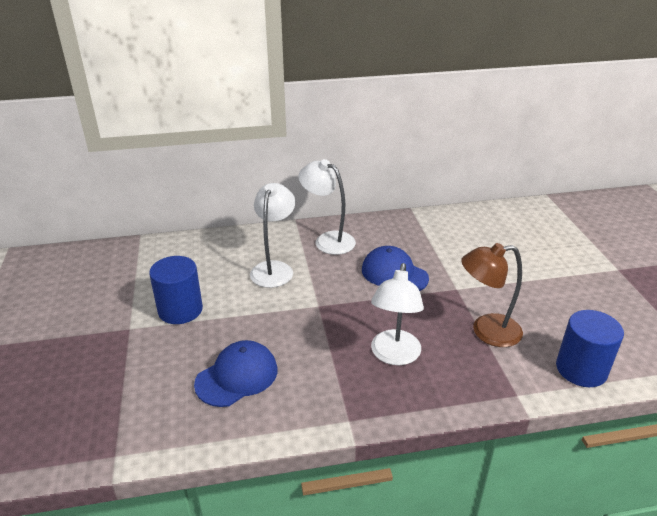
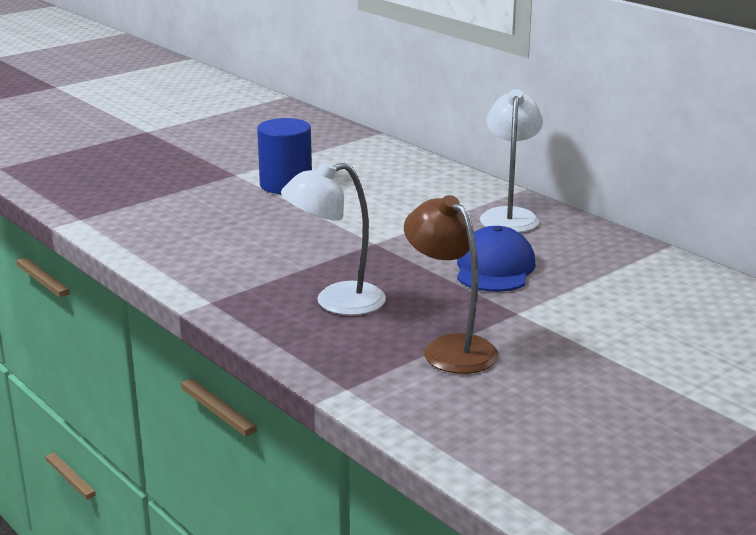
camera: 60 degrees right, 10 degrees down
blue cap [194,340,277,407] -> none
white lamp [250,183,295,288] -> none
blue cylinder [556,310,624,387] -> none

